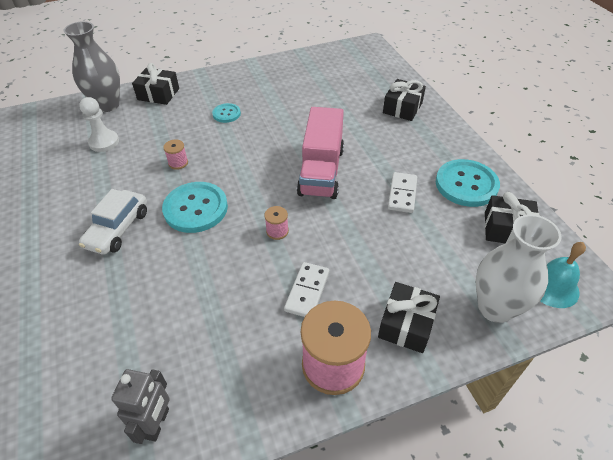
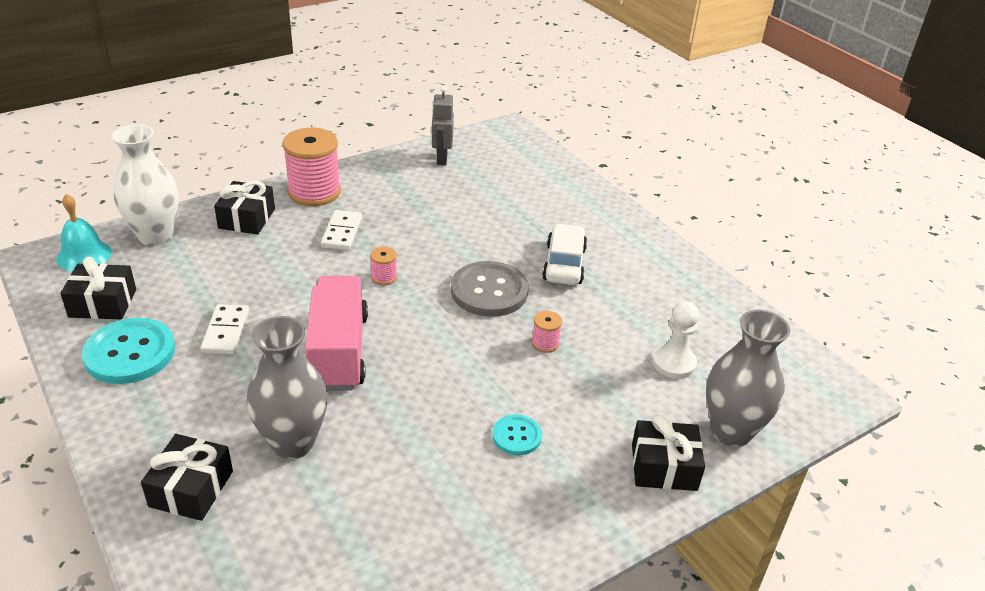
camera: 165 degrees right, 10 degrees down
turquoise button [162,182,228,233] -> grey button [451,261,528,317]
none -> grey vase [247,316,328,459]

